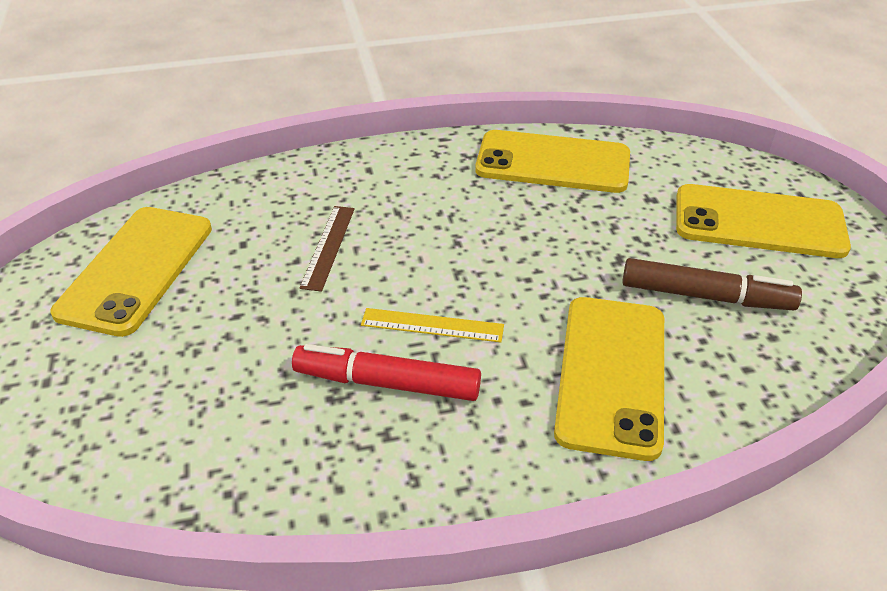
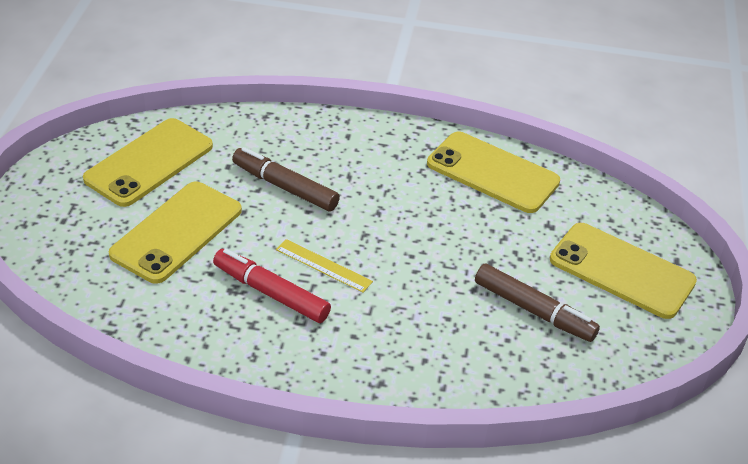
camera: 20 degrees right, 0 degrees up
brown ruler [299,206,355,292] -> brown marker [232,147,340,211]
yellow phone [554,297,664,461] -> yellow phone moved to [109,182,242,284]

